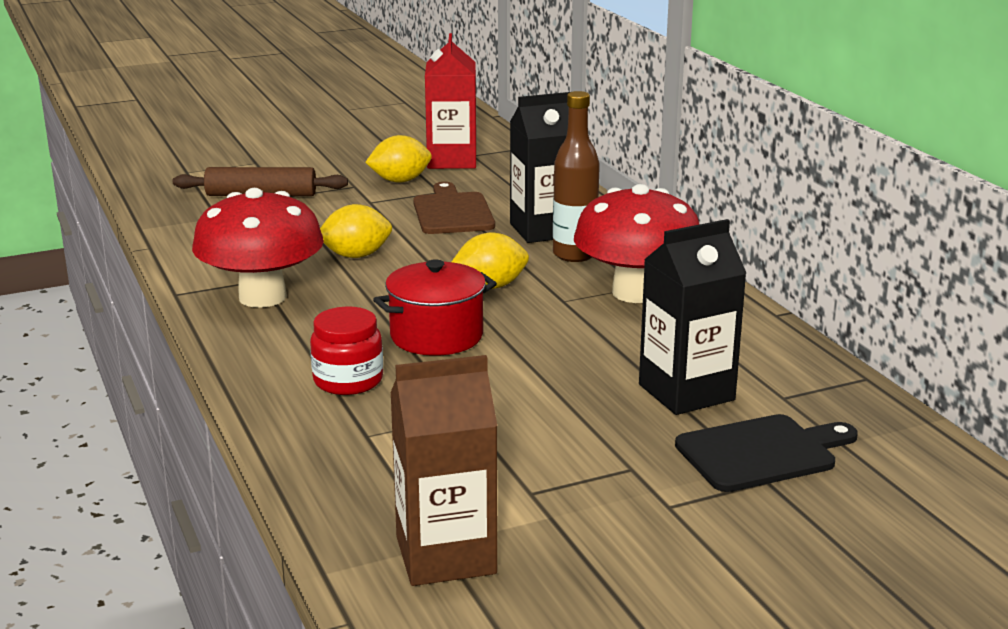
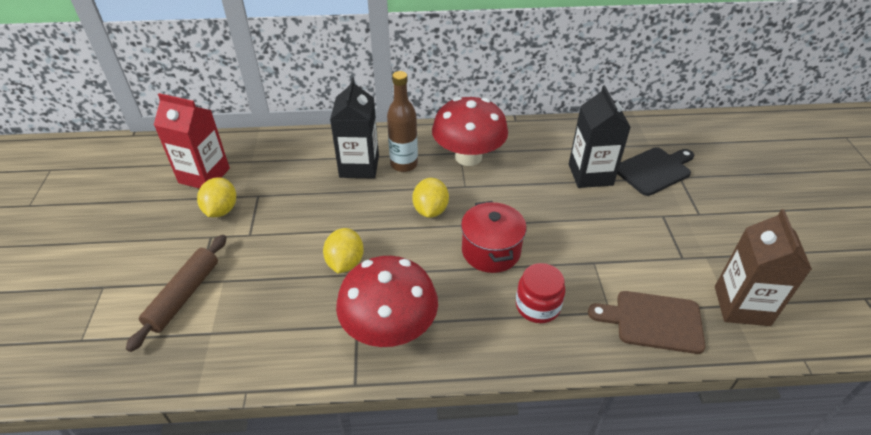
camera: 70 degrees left, 20 degrees up
brown cutting board [413,182,495,234] -> brown cutting board moved to [588,291,705,354]
black cutting board [675,414,858,492] -> black cutting board turned 60 degrees clockwise [617,147,694,196]

